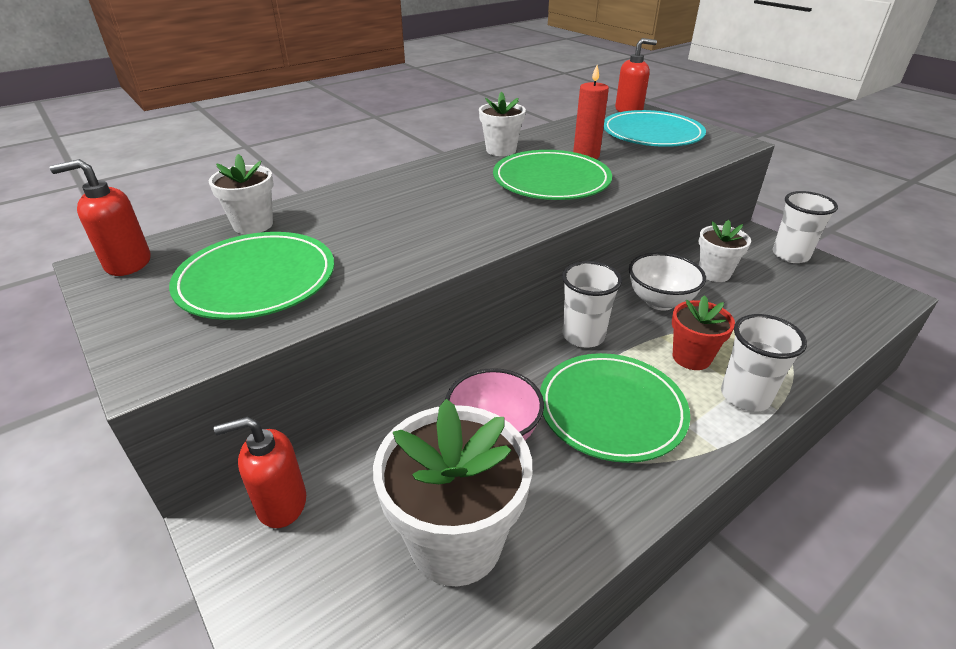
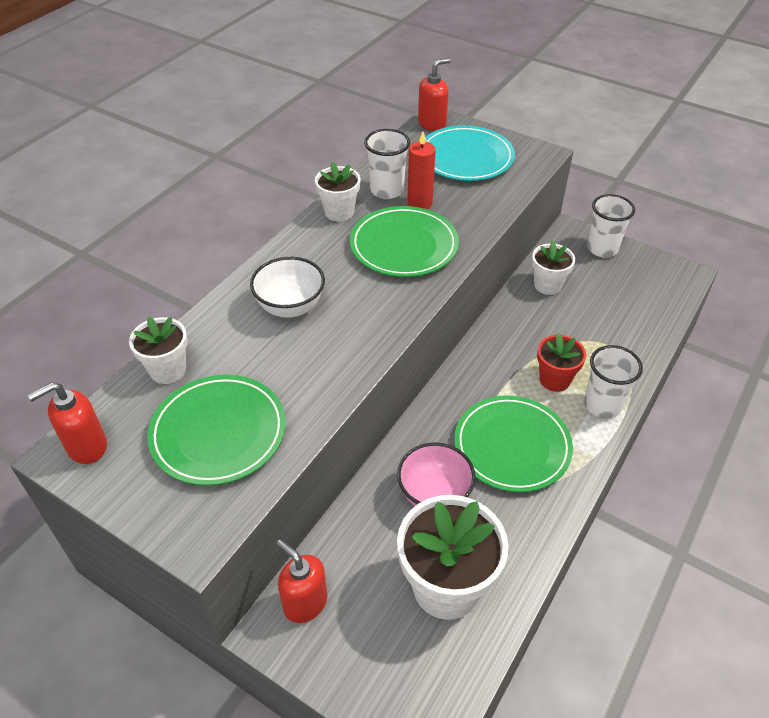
camera: 20 degrees left, 10 degrees up
red soap dispenser [214,417,306,528] -> red soap dispenser turned 75 degrees clockwise [276,540,328,623]
white cup [562,261,622,348] -> white cup moved to [364,129,410,199]
white bowl [629,253,706,311] -> white bowl moved to [250,257,325,318]

